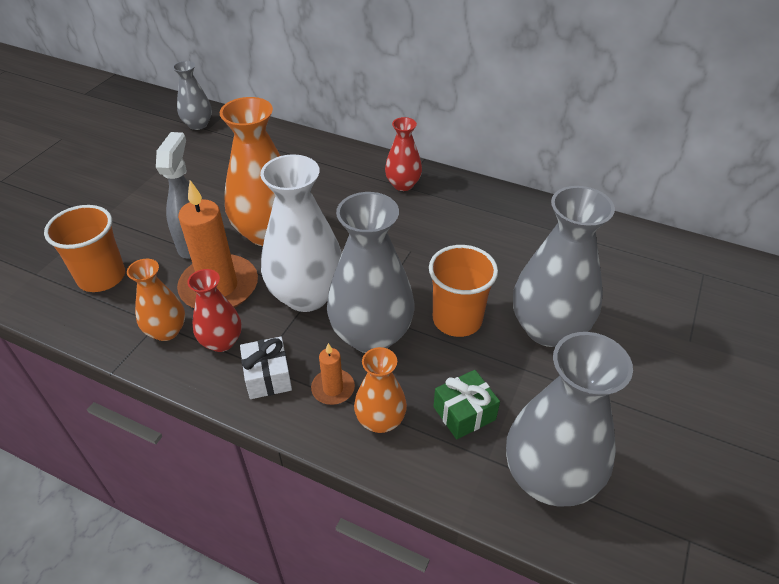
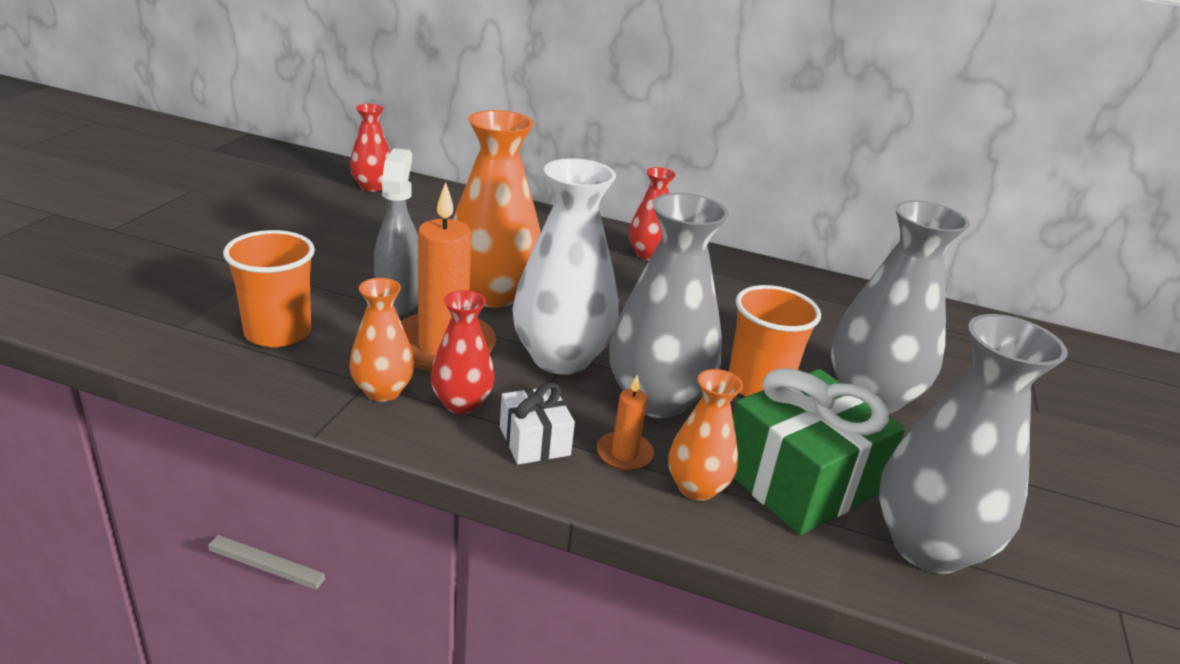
camera: 10 degrees left, 15 degrees down
grey vase [173,61,212,130] -> red vase [350,104,390,192]
green gift [433,370,500,439] -> green gift [733,368,905,535], size x1.95

